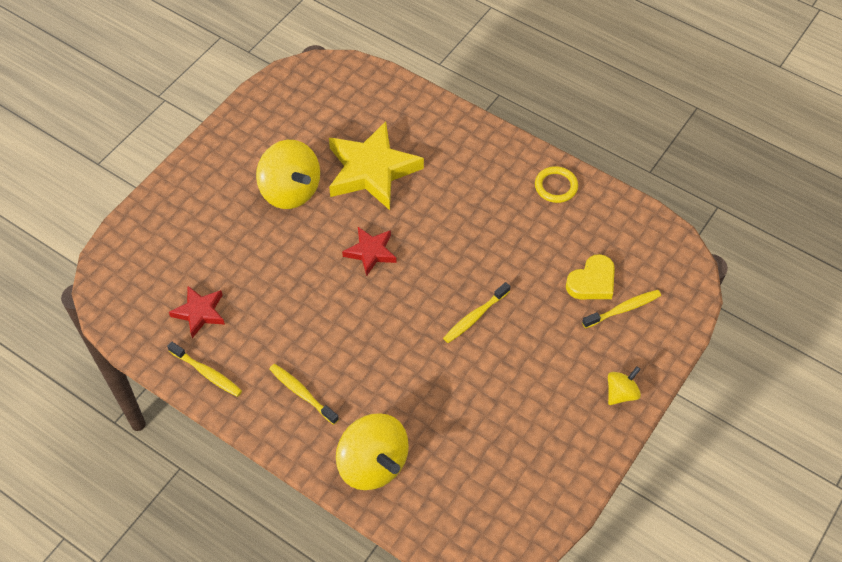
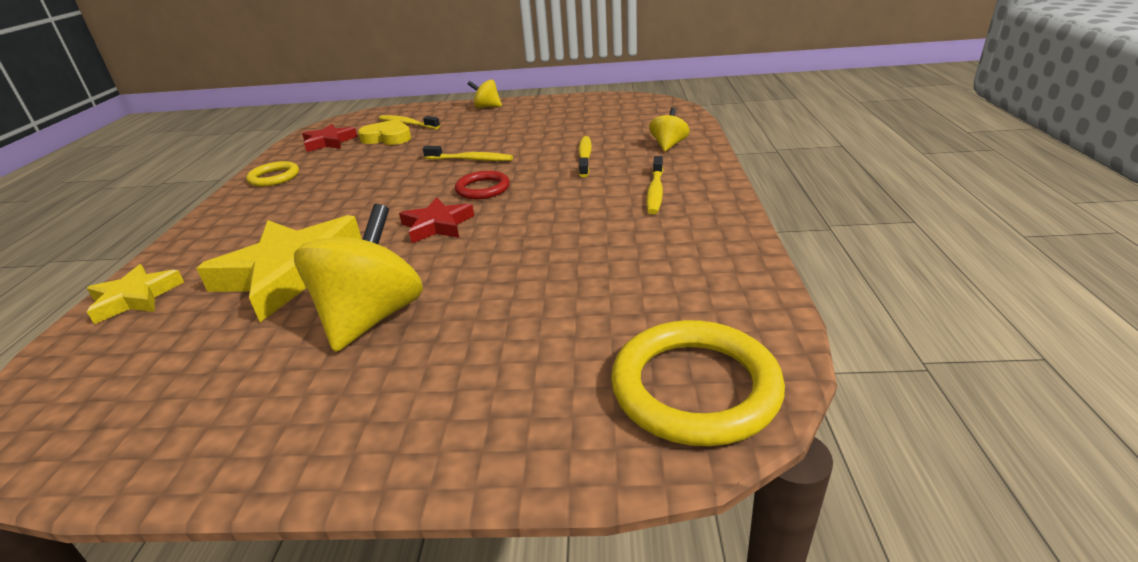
camera: 120 degrees left, 25 degrees down
yellow toothbrush [167,341,242,397] -> yellow toothbrush moved to [579,136,592,177]
red star [169,286,225,338] -> red star moved to [302,124,357,152]
yellow spinning top [336,413,409,490] -> yellow spinning top [649,107,690,151], size x0.51
none -> yellow star [87,264,184,324]
none -> red ring [455,171,510,199]
none -> yellow ring [611,320,785,446]

